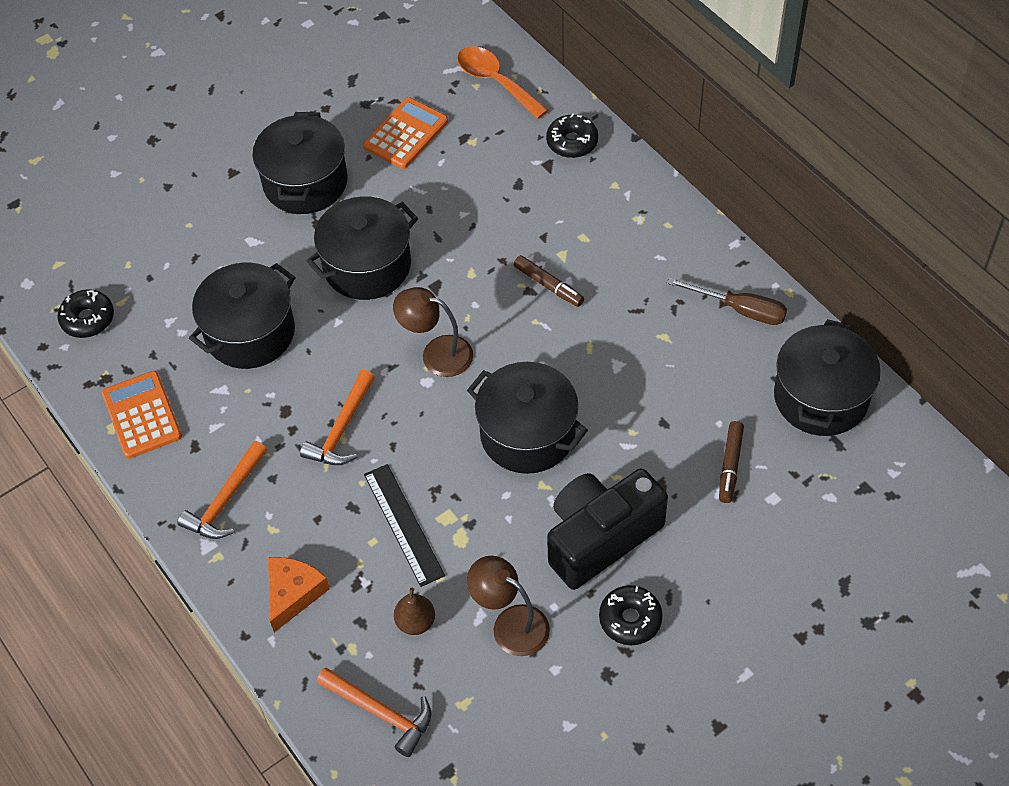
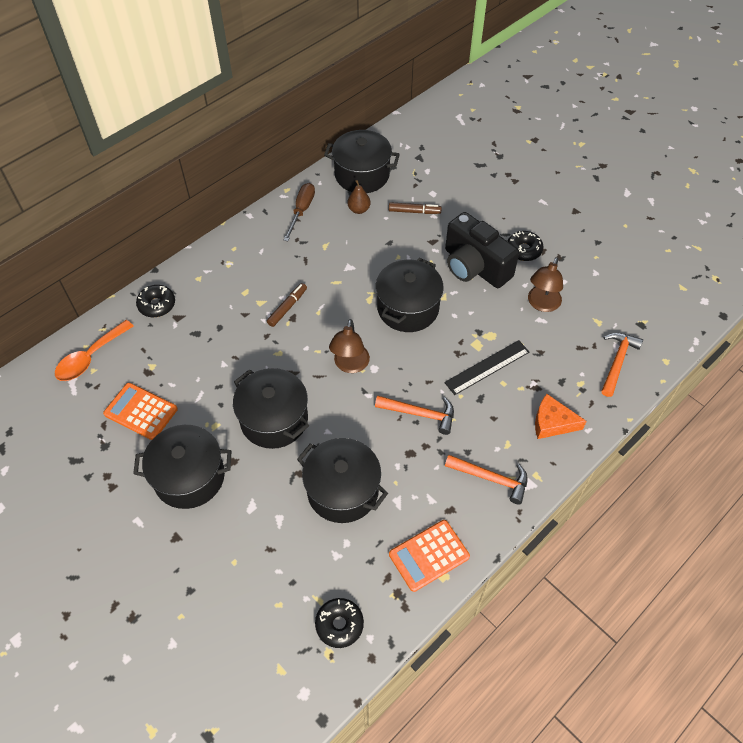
camera: 100 degrees left, 0 degrees up
brown pear [394,588,435,635] -> brown pear moved to [347,180,371,214]

